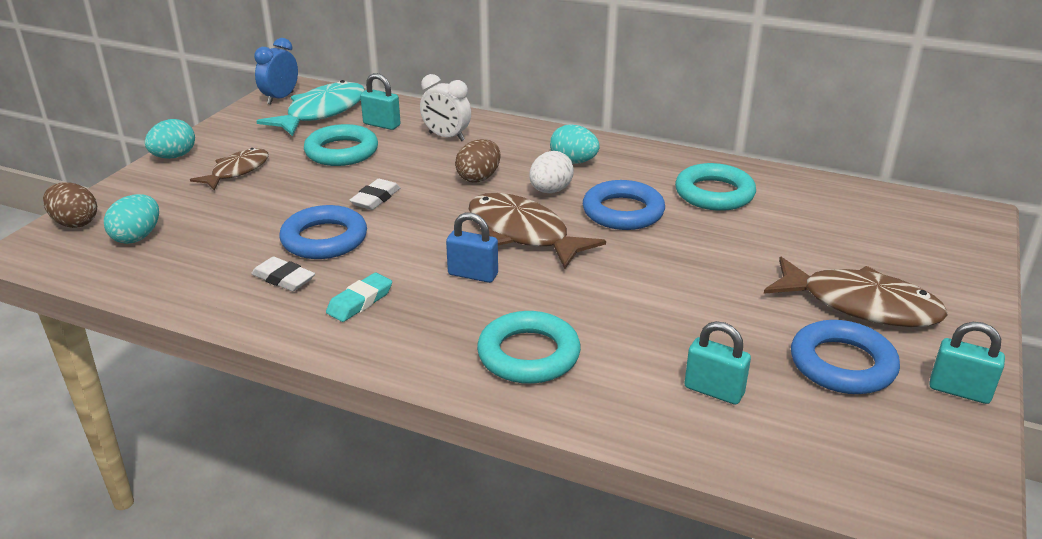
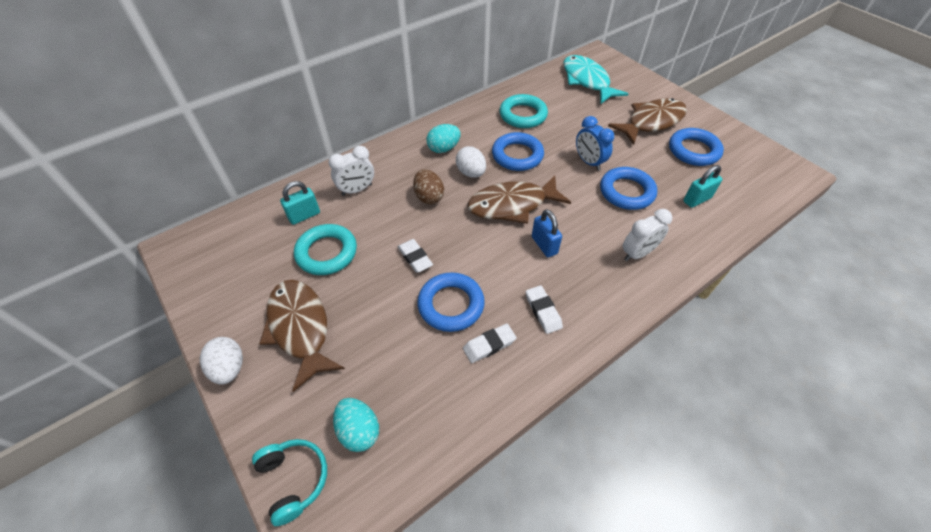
camera: 60 degrees left, 20 degrees up
brown egg [43,182,97,228] -> turquoise headphones [252,439,327,526]
turquoise egg [145,119,195,159] -> white egg [200,337,243,385]
brown fish [190,148,269,190] -> brown fish [259,280,345,392], size x1.60
blue clock [254,38,298,104] -> blue clock moved to [576,116,614,170]
turquoise fish [256,80,365,136] -> turquoise fish moved to [563,55,628,104]
turquoise eraser [326,273,392,322] -> white eraser [526,285,563,334]
blue padlock [446,212,498,283] -> blue padlock turned 75 degrees counterclockwise [532,209,562,257]
turquoise ring [477,311,581,384] -> white clock [623,209,672,261]
turquoise padlock [929,322,1005,404] -> none
none -> blue ring [600,167,657,210]

